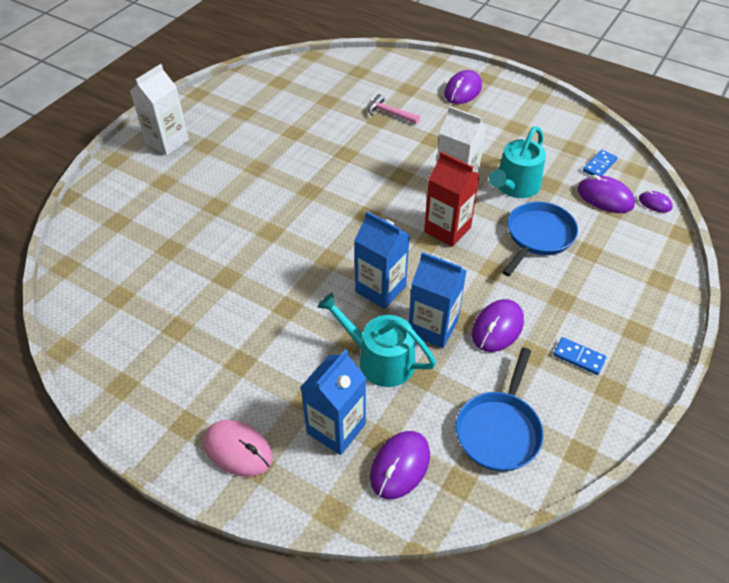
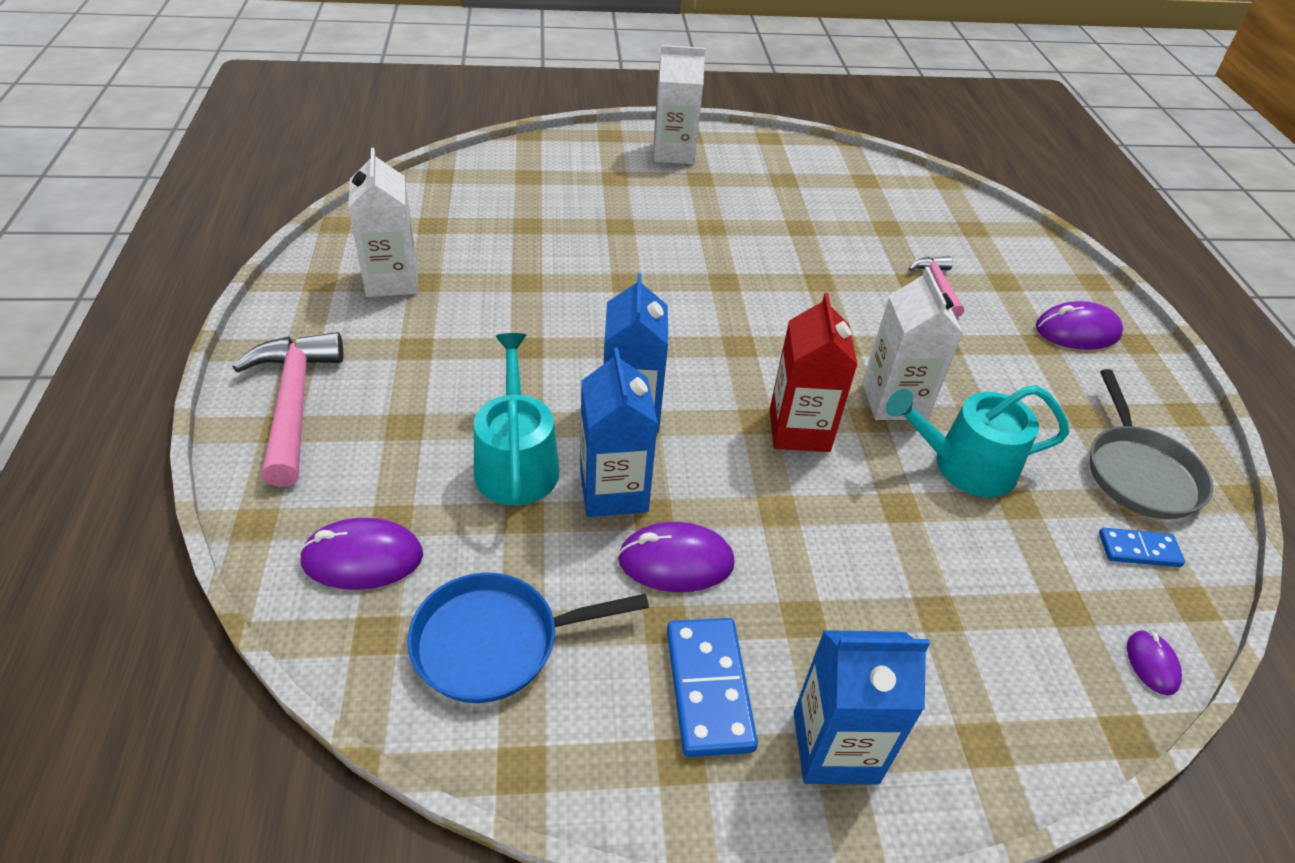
camera: 50 degrees right, 5 degrees down
pink mouse [204,420,273,477] -> pink hammer [233,332,343,487]
blue carton [301,350,366,455] -> blue carton moved to [794,630,930,784]
blue pan [502,202,578,276] -> none
blue domino [553,337,606,375] -> blue domino [667,618,758,757], size x1.64
purple mouse [577,175,635,213] -> none
none -> white carton [348,148,418,297]
none -> grey pan [1090,369,1213,519]

